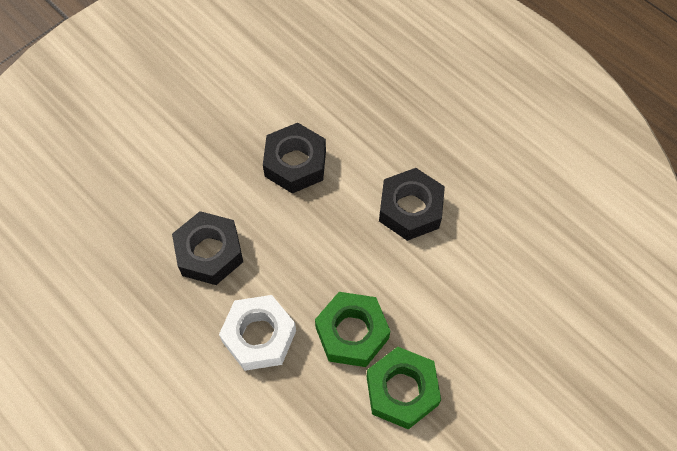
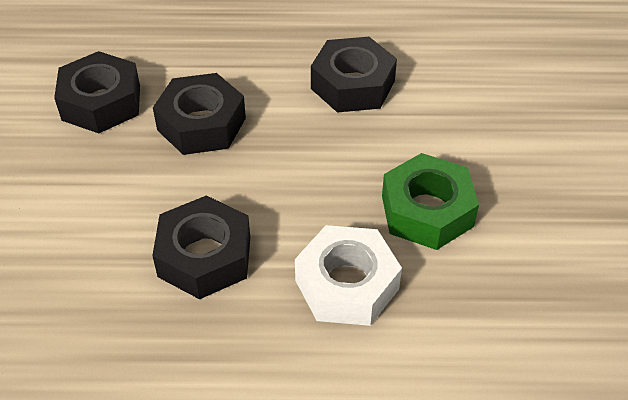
camera: 45 degrees left, 15 degrees down
green nut [366,347,441,429] -> none
none -> black nut [54,51,140,133]

